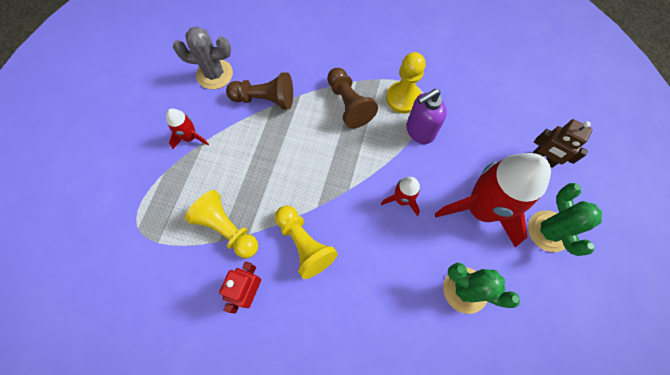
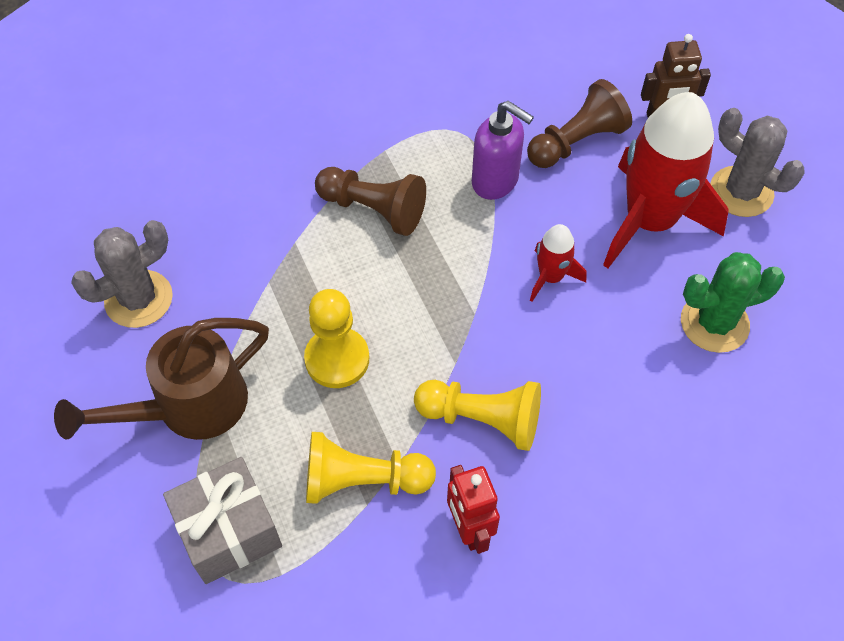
camera: 40 degrees left, 10 degrees down
red rocket [166,108,209,149] -> brown watering can [54,318,269,440]
brown pawn [226,72,293,110] -> brown pawn moved to [527,79,632,168]
yellow pawn [386,52,426,114] -> yellow pawn moved to [304,289,369,388]
purple soap dispenser [406,89,447,144] -> purple soap dispenser turned 75 degrees counterclockwise [472,101,534,200]
green cactus [528,183,602,256] -> grey cactus [710,108,805,217]
none -> grey gift [163,457,282,584]

